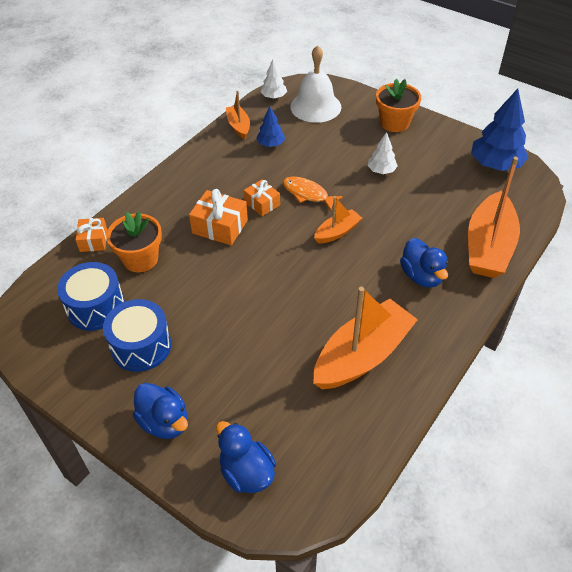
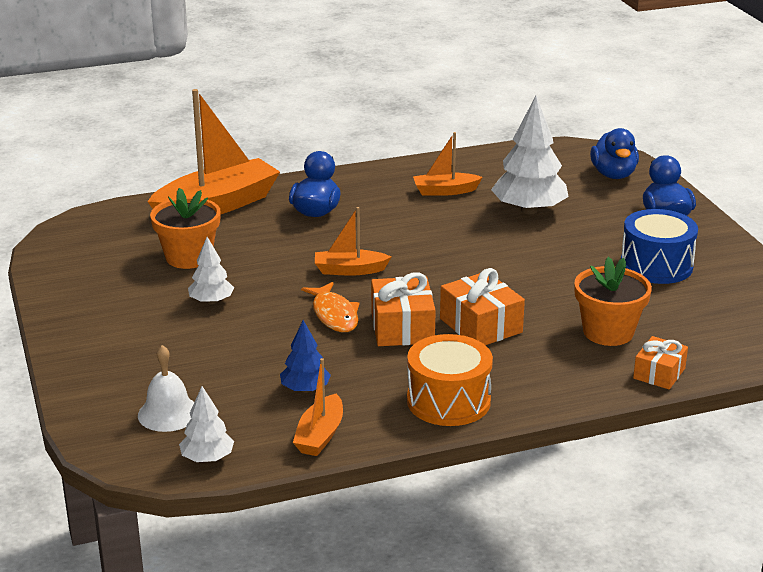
camera: 145 degrees left, 20 degrees down
blue drum [57,262,125,331] -> none
orange gift [244,180,280,216] -> orange gift [371,273,436,346], size x1.55
white bell [290,45,341,123] -> white bell [138,345,194,432], size x0.62
orange boat [313,287,418,389] -> orange boat [413,132,483,196], size x0.51
orange flower pot [376,79,421,132] -> orange flower pot moved to [150,188,221,269]
blue tree [471,89,529,171] -> none
none -> orange drum [407,334,493,426]
none -> white tree [491,96,569,215]

